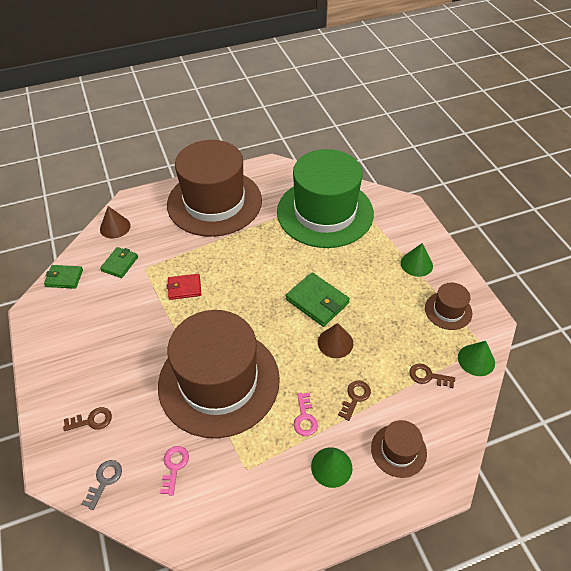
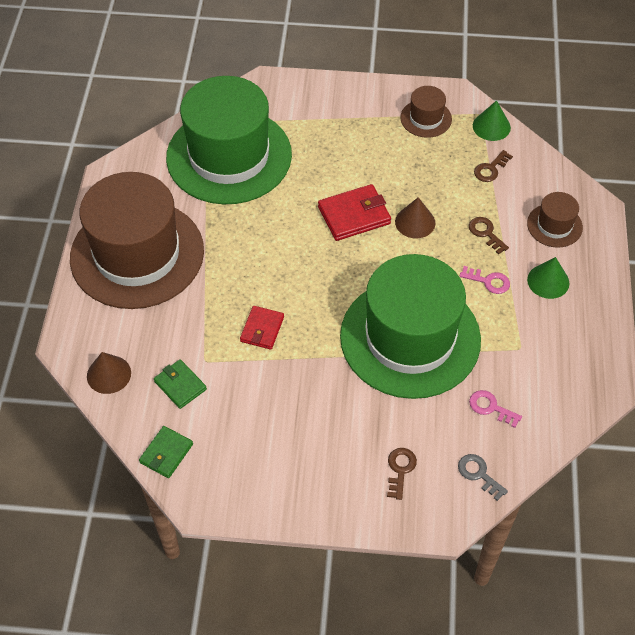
camera: 65 degrees left, 5 degrees up
brown hat [158,310,280,438] -> green hat [340,254,481,399]
green wallet [286,273,350,327] -> red wallet [318,184,391,241]
green cone [401,243,433,277] -> none

